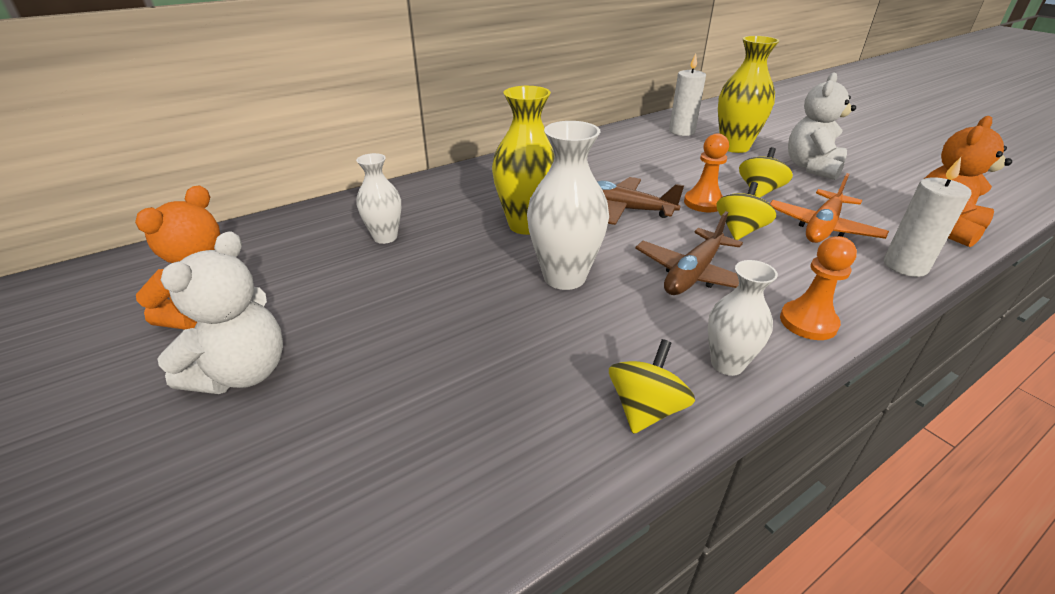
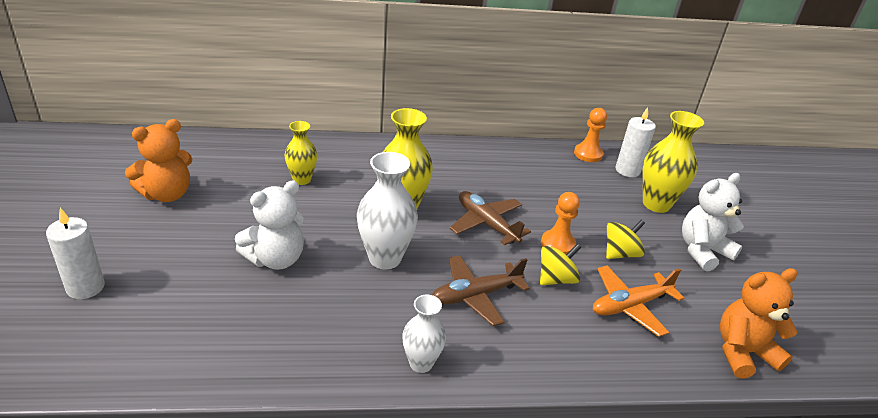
camera: 25 degrees right, 0 degrees up
white teddy bear [157,231,283,394] -> white teddy bear moved to [235,180,304,270]
white vase [356,153,401,244] -> yellow vase [284,121,317,185]
yellow spinning top [609,339,695,434] -> none
orange pawn [780,236,857,340] -> orange pawn moved to [574,108,607,162]
white candle [884,157,971,277] -> white candle moved to [46,208,105,299]

